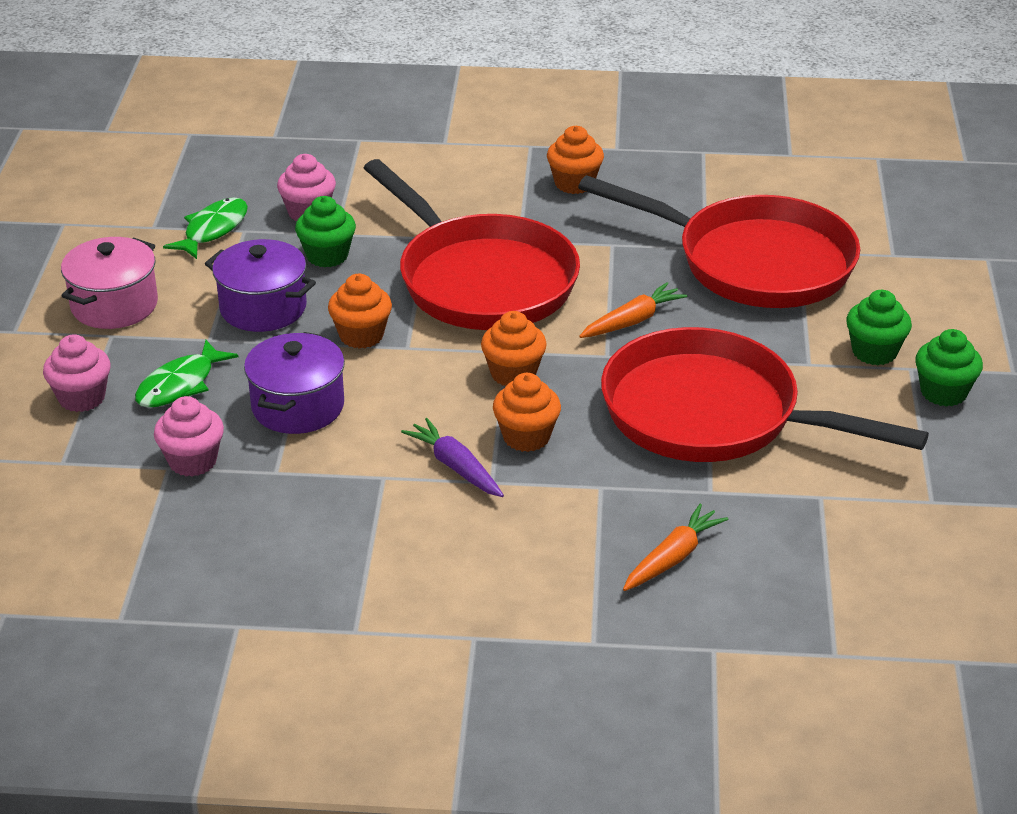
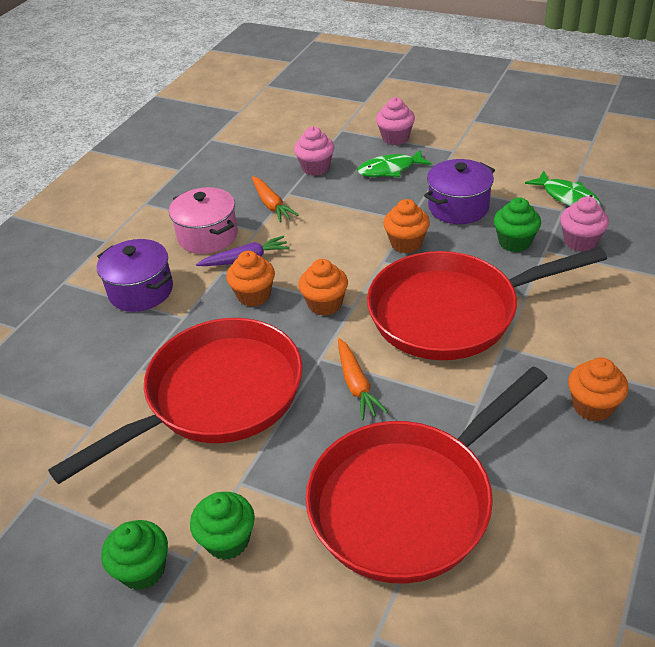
camera: 115 degrees right, 5 degrees up
pink pot [61,237,158,329] -> pink pot moved to [169,187,238,254]
green fish [135,340,238,408] -> green fish turned 75 degrees counterclockwise [357,149,432,177]
purple pot [244,332,345,434] -> purple pot moved to [97,239,173,312]
orange carrot [623,504,728,591] -> orange carrot moved to [252,176,299,223]

